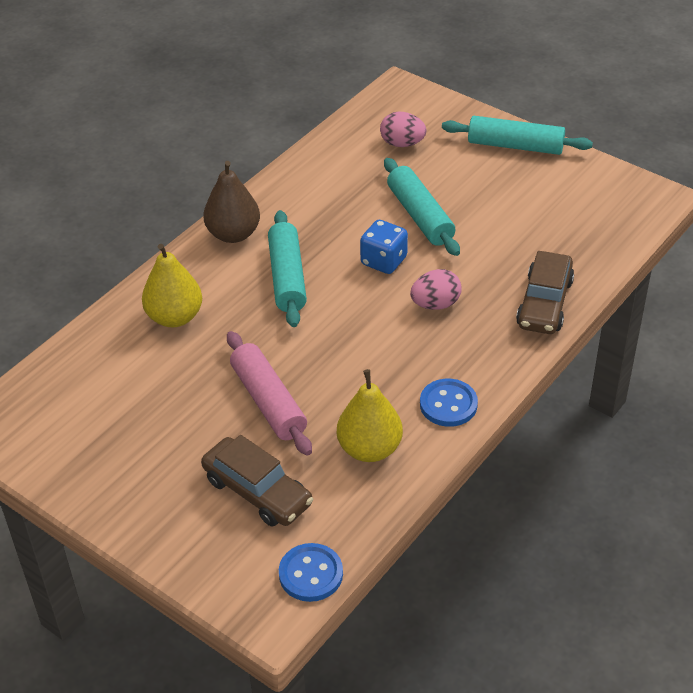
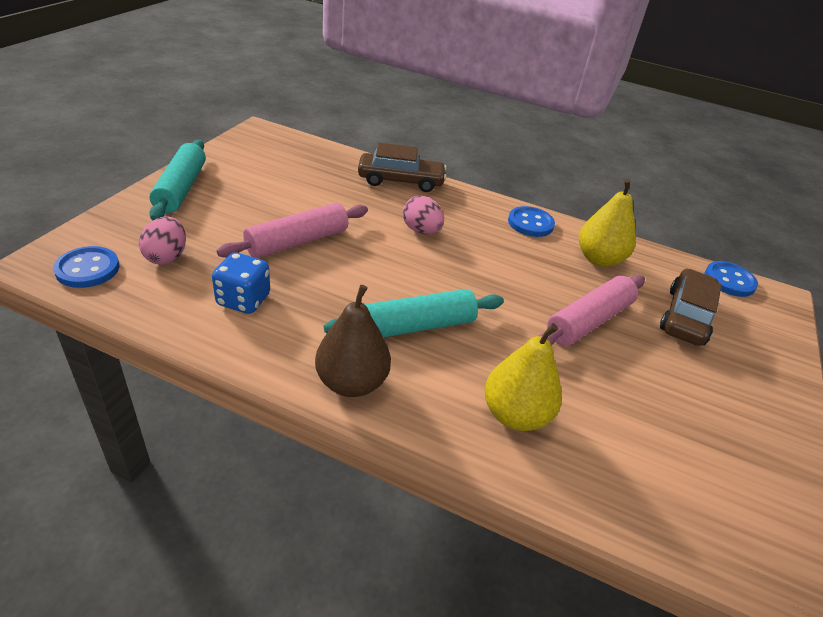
camera: 110 degrees left, 5 degrees down
blue dice [360,220,408,274] -> blue dice moved to [212,252,270,314]
turquoise rolling pin [384,158,460,256] -> pink rolling pin [217,203,368,258]
none -> blue button [53,246,119,288]

